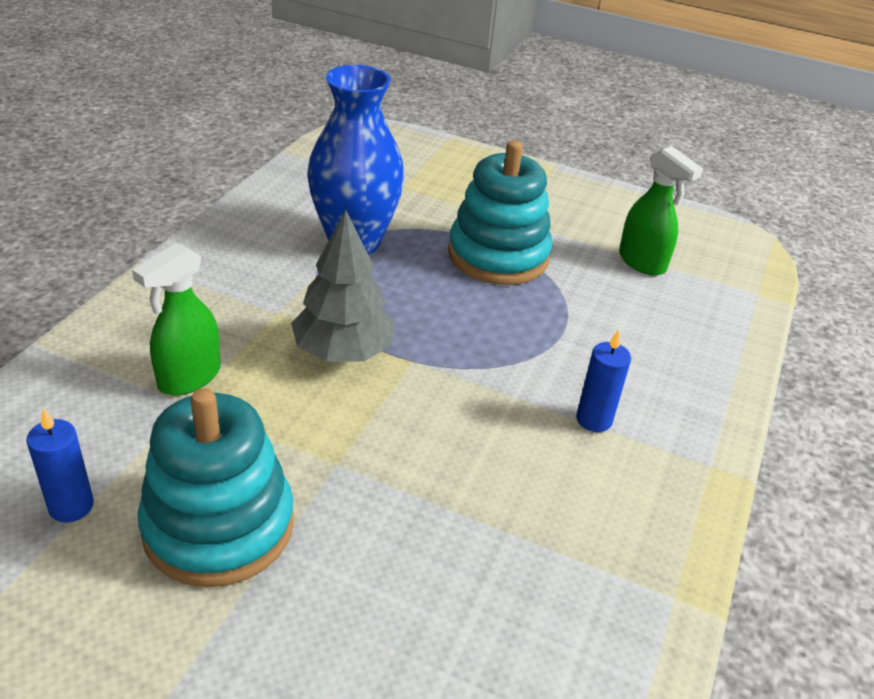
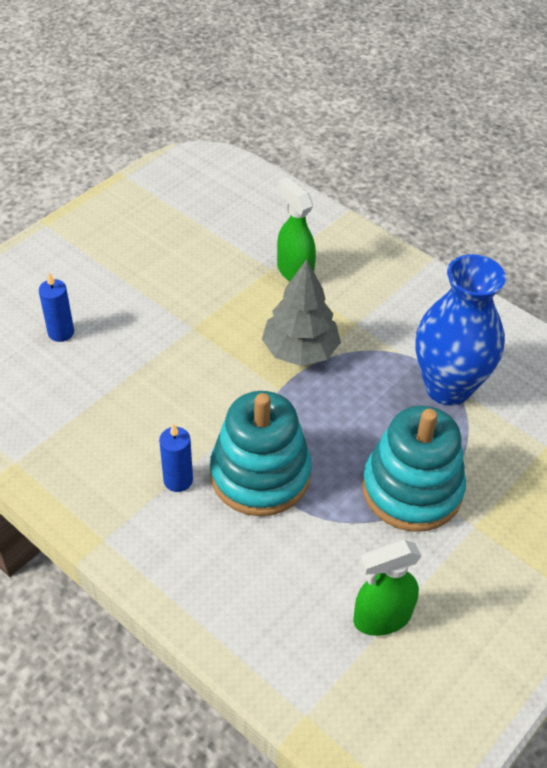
camera: 110 degrees right, 10 degrees up
blue candle [26,408,94,523] -> blue candle moved to [39,273,74,342]
turquoise stacking toy [138,388,294,587] -> turquoise stacking toy moved to [210,391,311,516]

